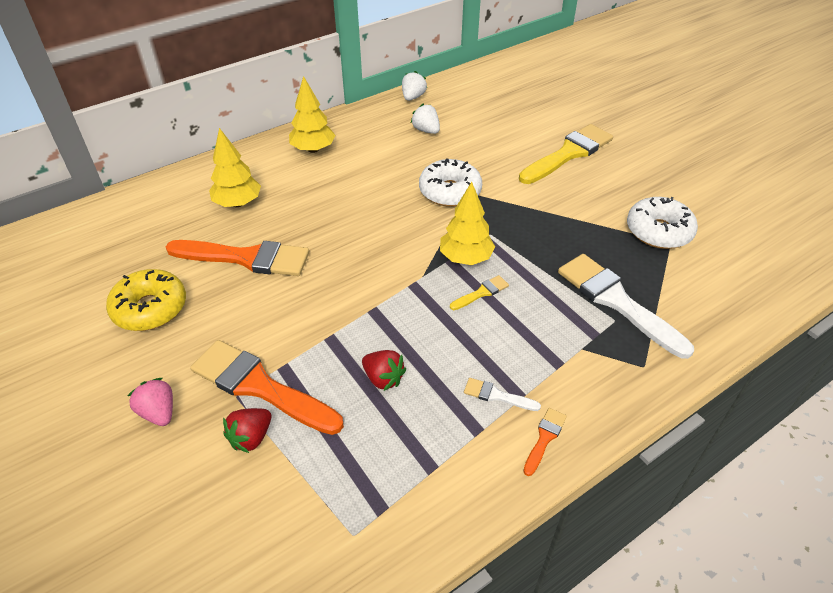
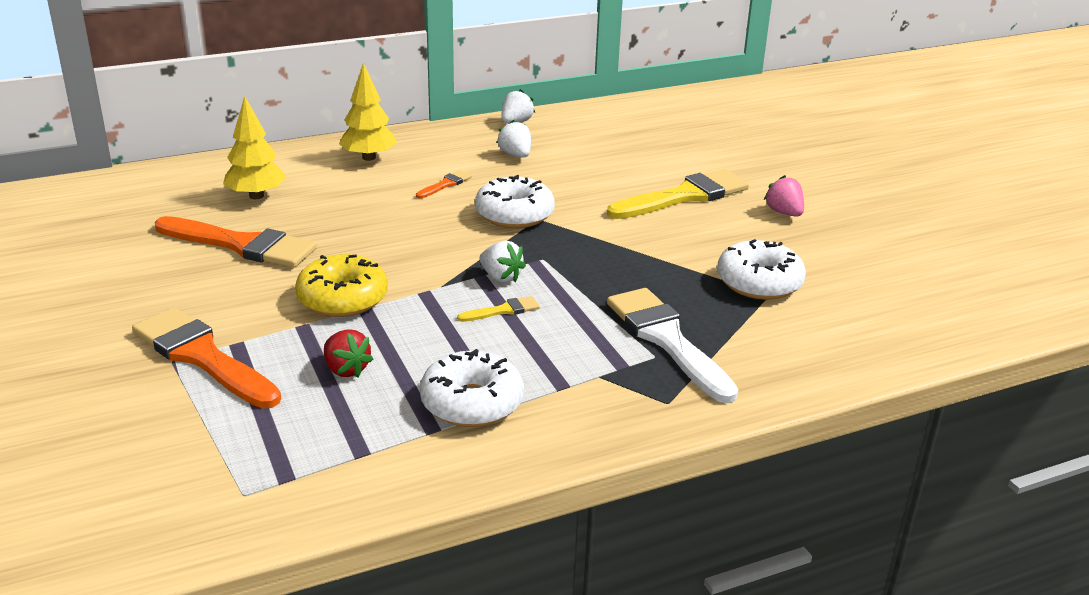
camera: 10 degrees right, 15 degrees down
yellow donut [106,269,186,331] -> yellow donut moved to [295,254,388,317]
pink strawberry [128,378,173,426] -> pink strawberry moved to [764,175,804,217]
red strawberry [223,408,271,453] -> none
yellow tree [440,182,495,265] -> white strawberry [479,241,526,283]
white brush [464,378,541,411] -> white donut [420,349,524,427]
orange brush [523,408,567,476] -> orange brush moved to [416,170,472,198]

